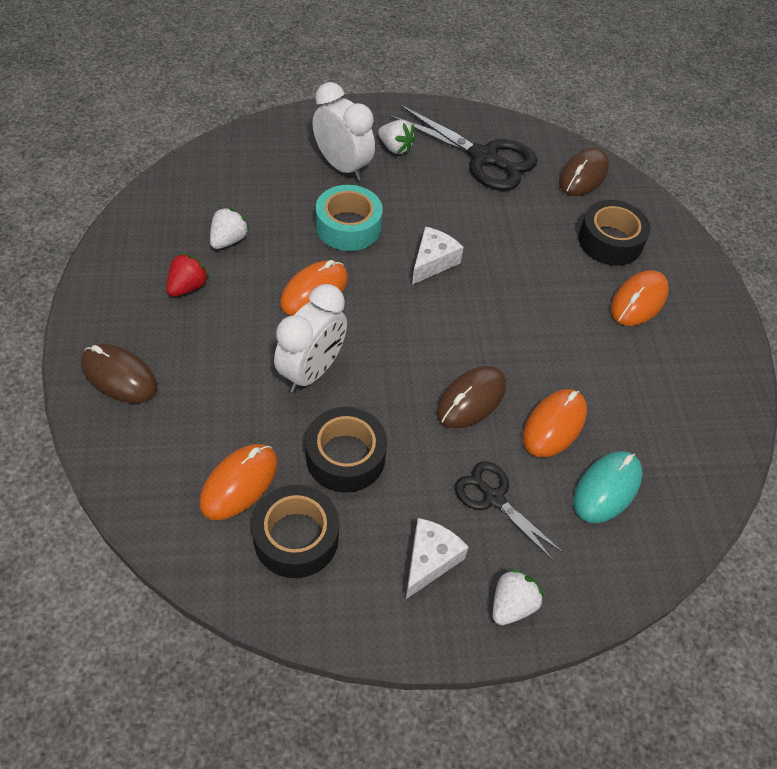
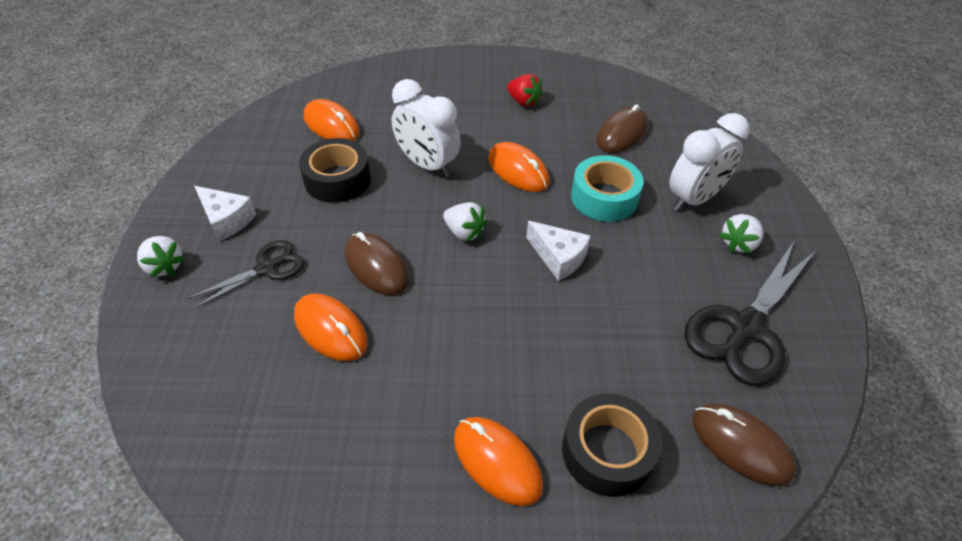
camera: 100 degrees right, 5 degrees down
brown mouse [81,344,158,403] -> brown mouse moved to [596,104,648,153]
white strawberry [210,207,250,249] -> white strawberry moved to [443,202,487,242]
black tape [252,485,339,578] -> none
turquoise mouse [574,451,643,523] -> none

